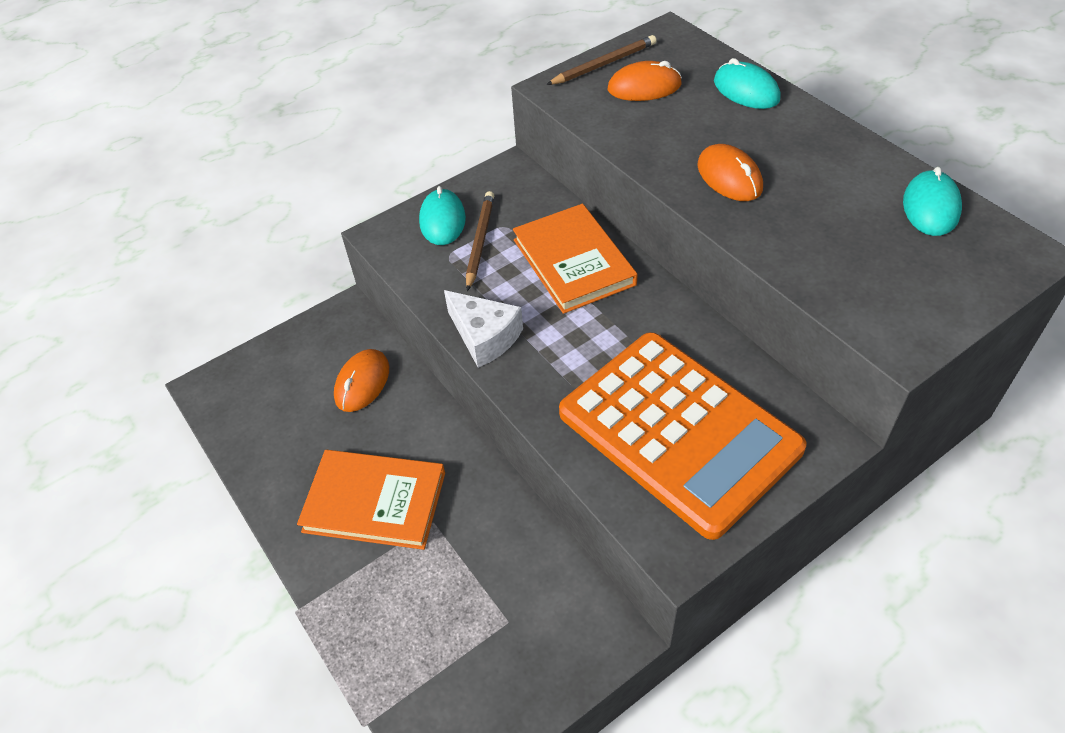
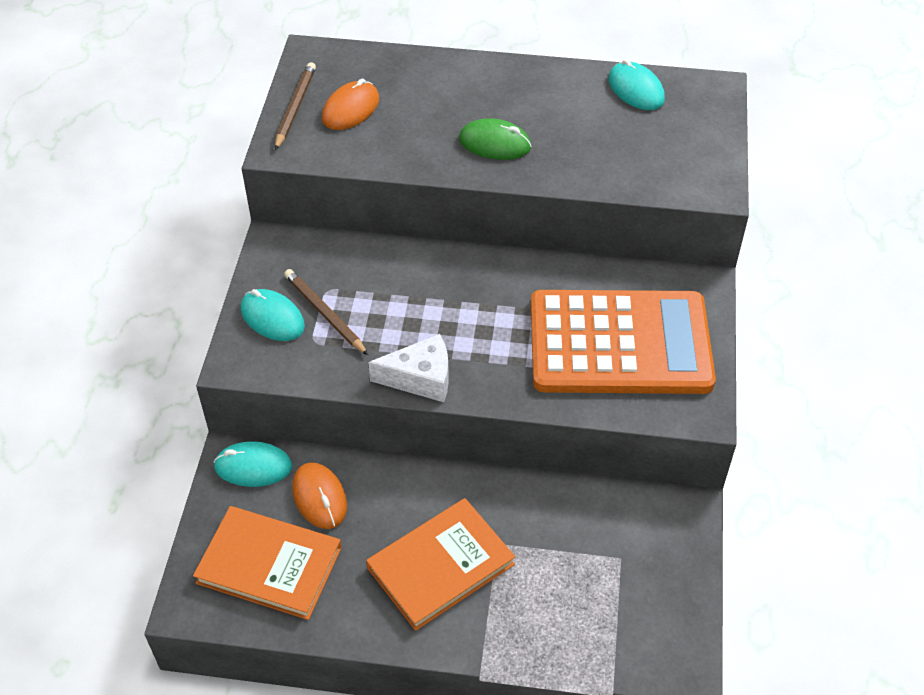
camera: 50 degrees left, 0 degrees up
orange book [513,204,638,314] -> orange book moved to [193,506,341,620]
orange mouse [697,144,763,201] -> green mouse [459,118,532,160]
turquoise mouse [714,58,781,109] -> turquoise mouse moved to [213,441,292,487]

